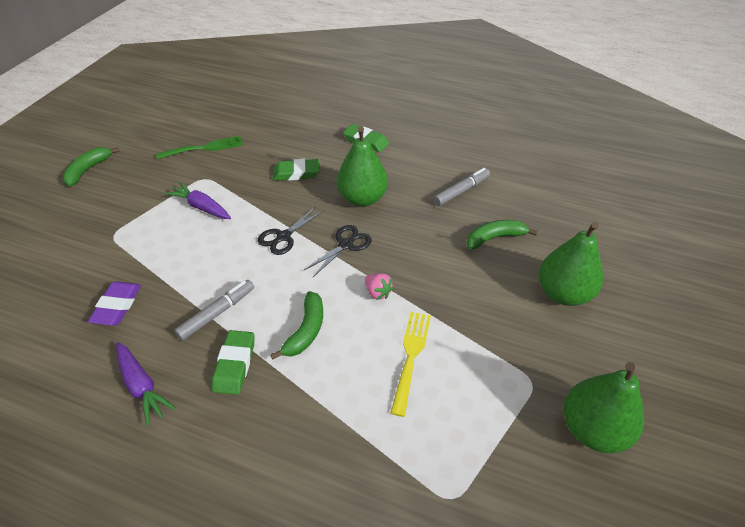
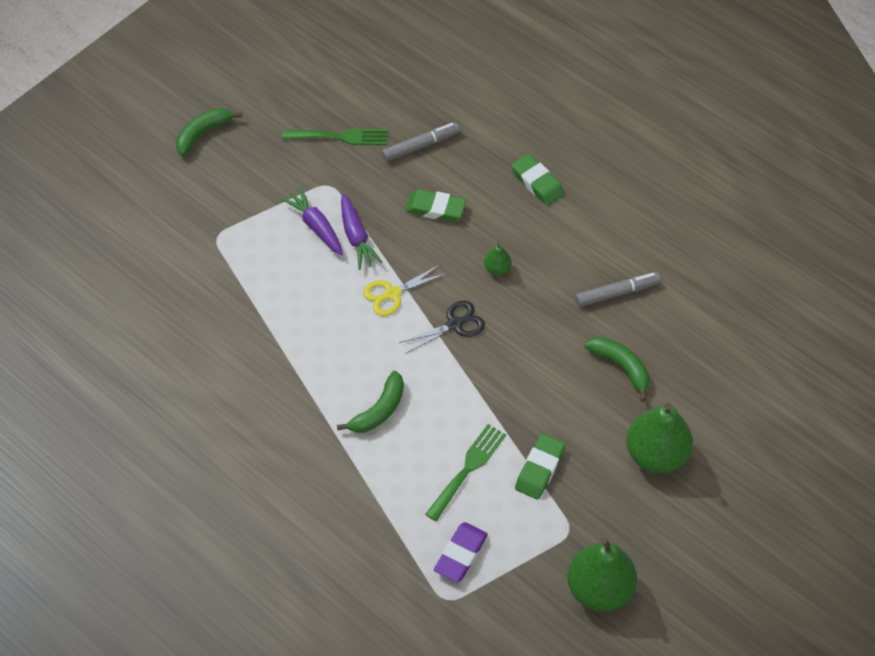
camera: 20 degrees right, 10 degrees up
purple eraser [88,281,141,326] -> purple eraser moved to [434,522,488,583]
purple carrot [117,342,175,426] -> purple carrot moved to [341,193,383,270]
grey marker [174,280,254,341] -> grey marker moved to [382,123,460,162]
green eraser [212,330,255,395] -> green eraser moved to [515,434,565,500]
black scissors [258,207,324,255] -> yellow scissors [363,264,447,316]
green pear [336,127,388,207] -> green pear [484,243,511,275], size x0.45
pink strawberry [365,273,394,300] -> none
yellow fork [391,312,431,417] -> green fork [425,424,506,521]
green banana [466,220,538,249] -> green banana turned 45 degrees clockwise [585,337,649,401]

